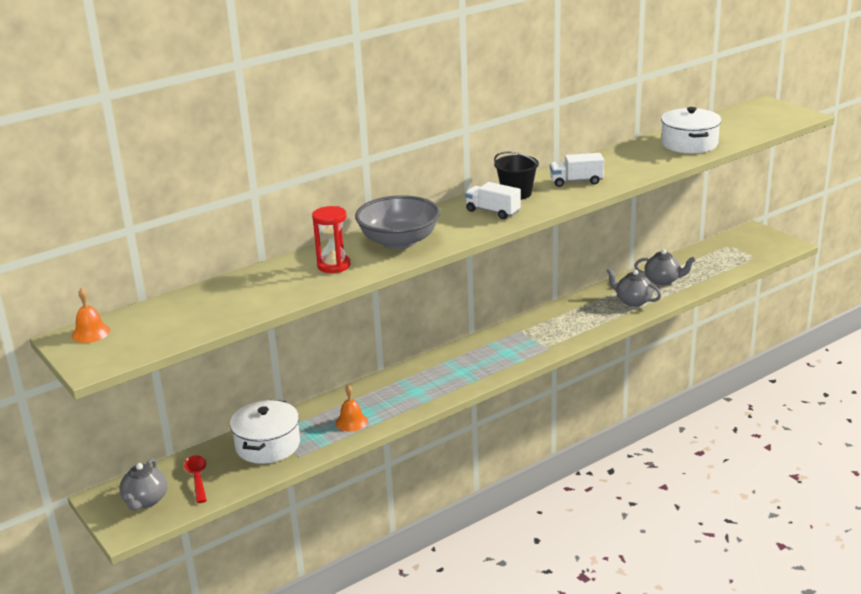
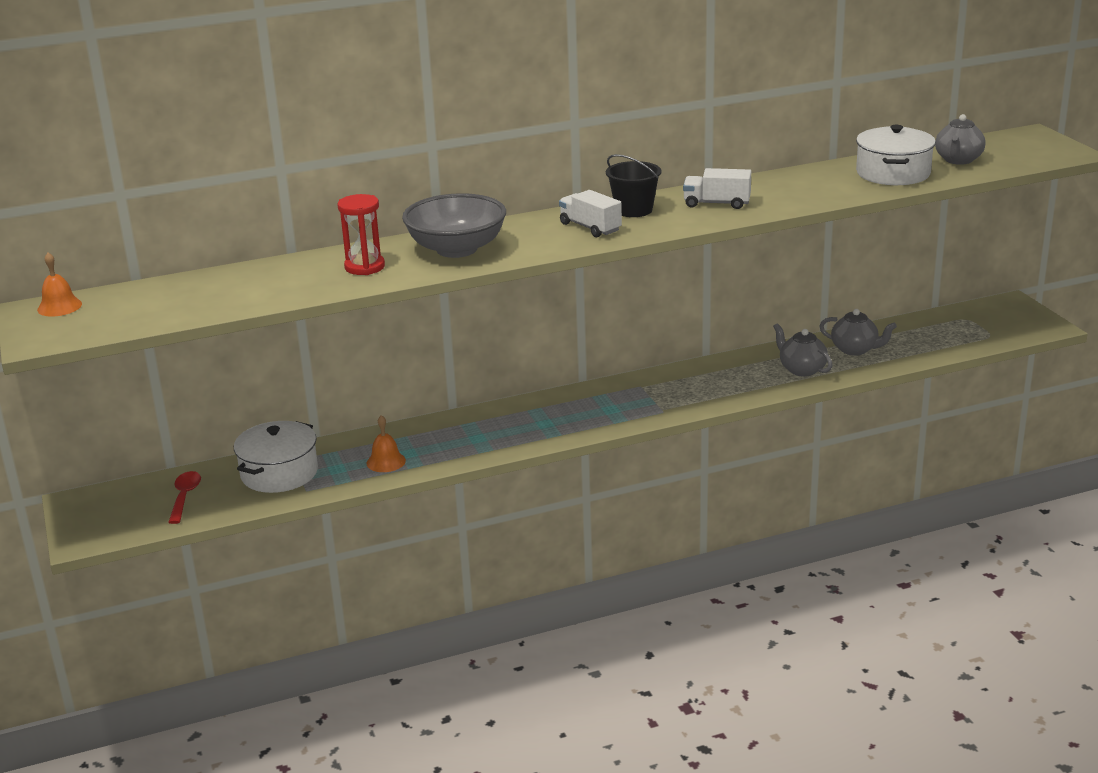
camera: 15 degrees right, 0 degrees up
grey teapot [119,458,167,511] -> grey teapot moved to [935,114,986,165]

